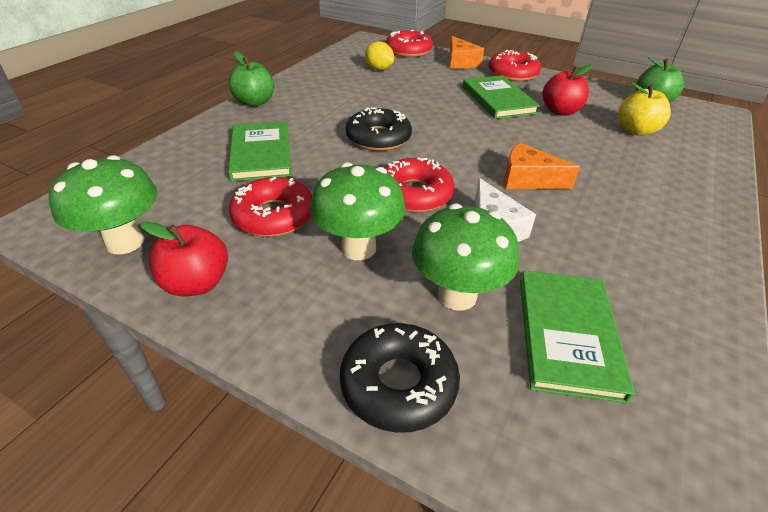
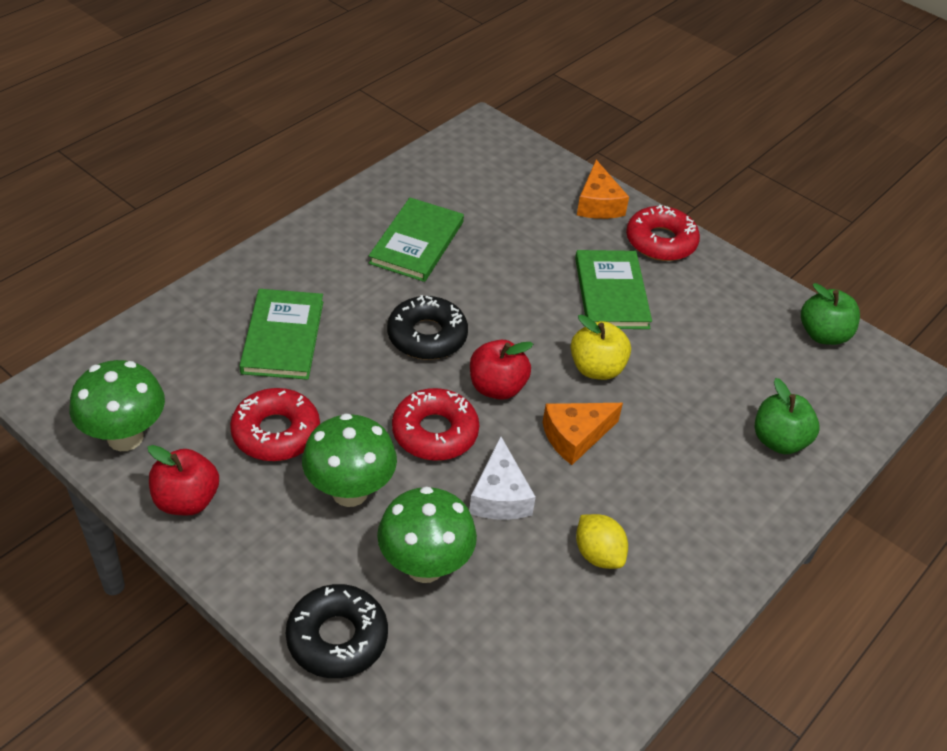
camera: 10 degrees right, 5 degrees up
green apple [229,51,274,107] -> green apple moved to [755,378,819,454]
yellow lemon [365,41,394,70] -> yellow lemon moved to [576,514,628,569]
red donut [386,30,433,57] -> none
orange cheese [504,142,580,189] -> orange cheese turned 60 degrees counterclockwise [542,403,623,465]
green book [520,271,635,403] -> green book moved to [369,198,464,282]
red apple [543,65,593,116] -> red apple moved to [470,340,533,400]
yellow apple [618,82,671,136] -> yellow apple moved to [571,315,631,380]

